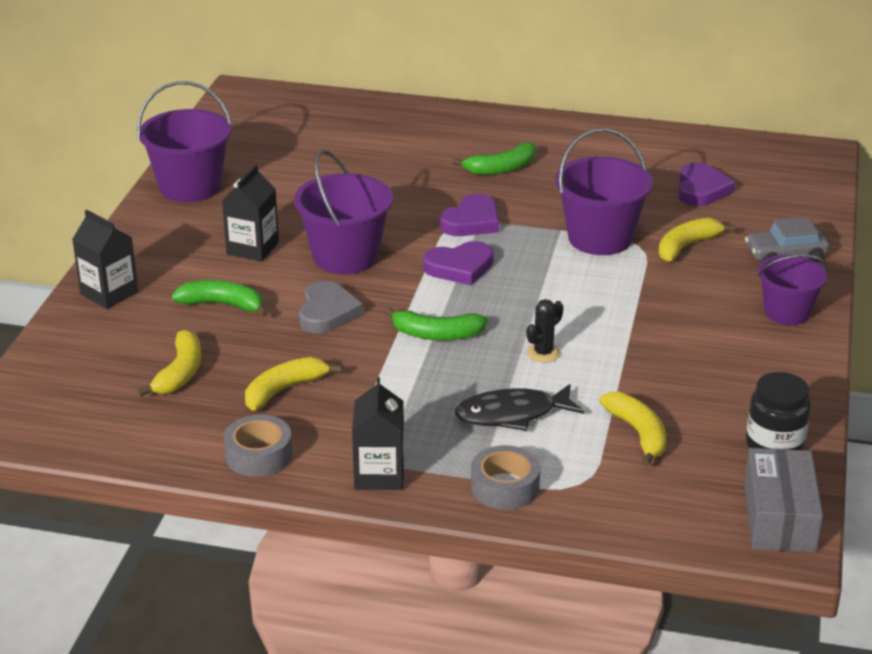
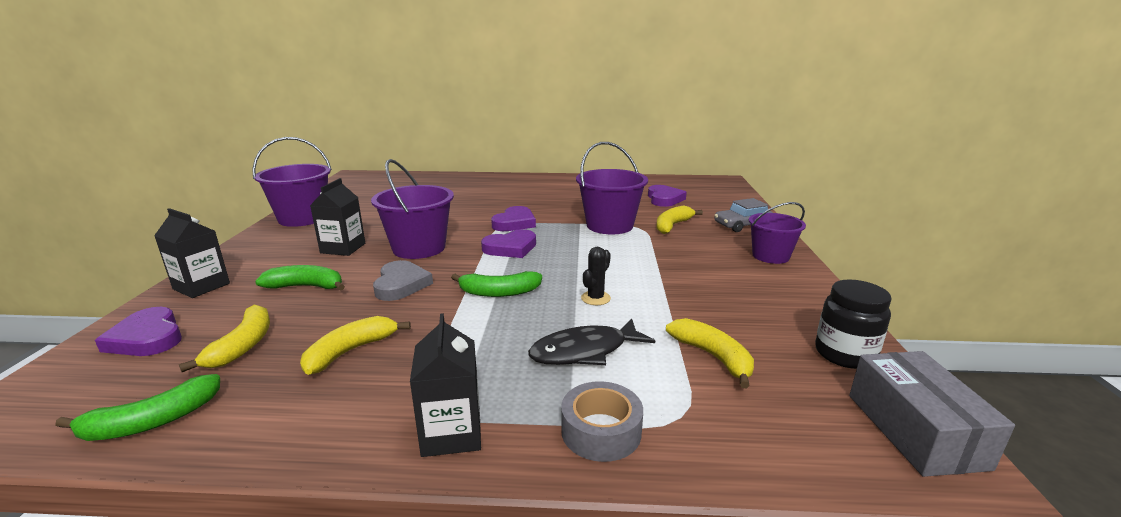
camera: 10 degrees left, 10 degrees down
grey tape [224,414,292,477] -> none
green banana [452,142,536,175] -> green banana moved to [55,374,220,441]
none -> purple heart [95,307,182,356]

